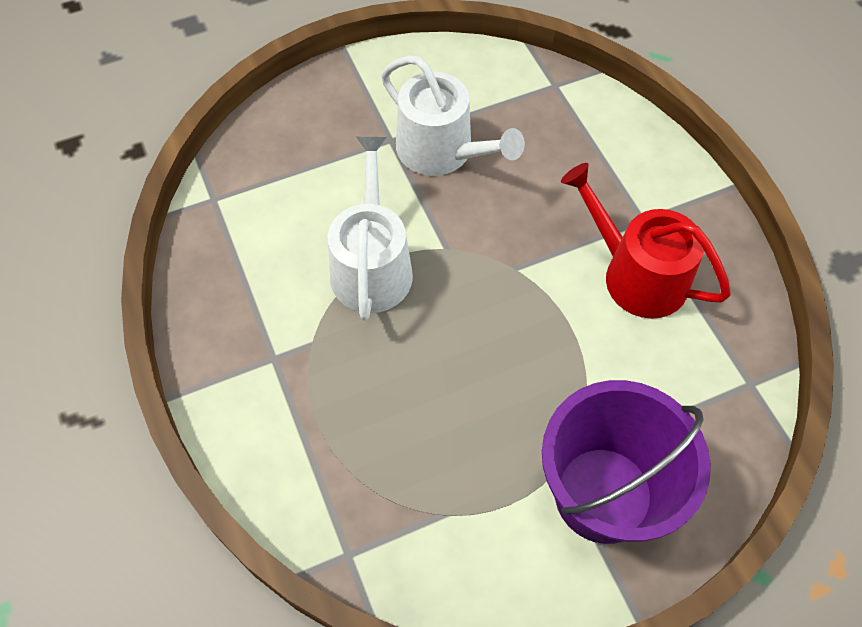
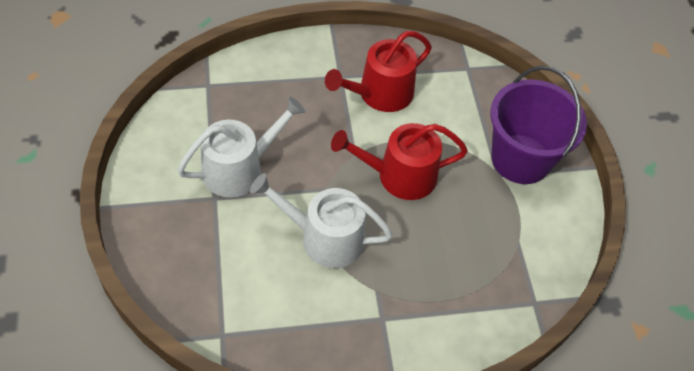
camera: 80 degrees left, 5 degrees down
none -> red watering can [331,123,468,200]

